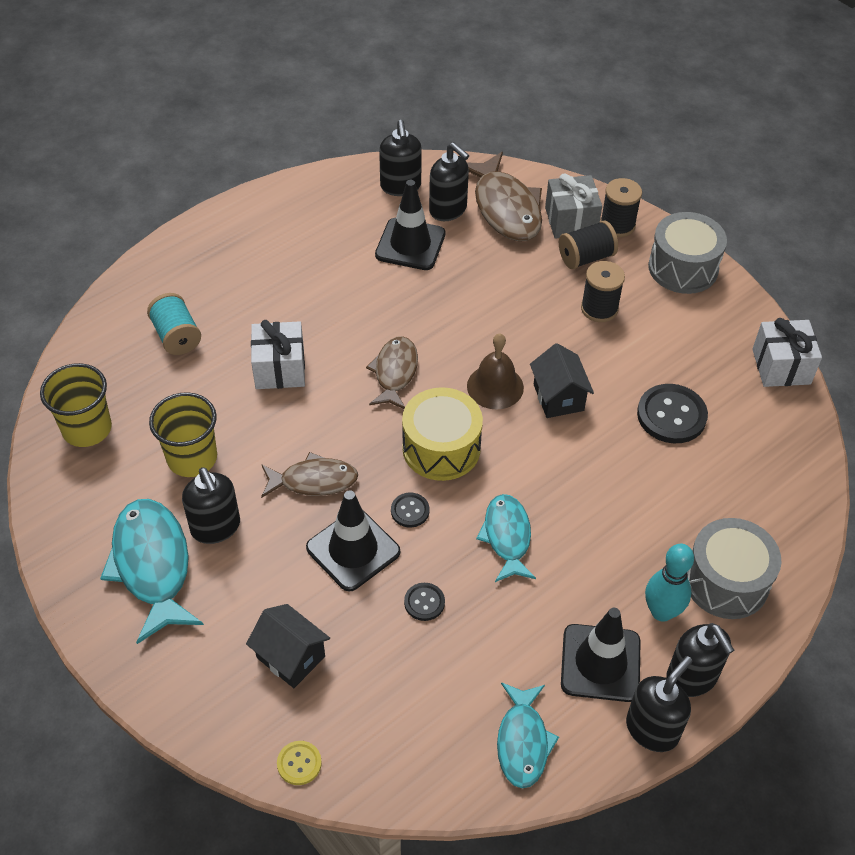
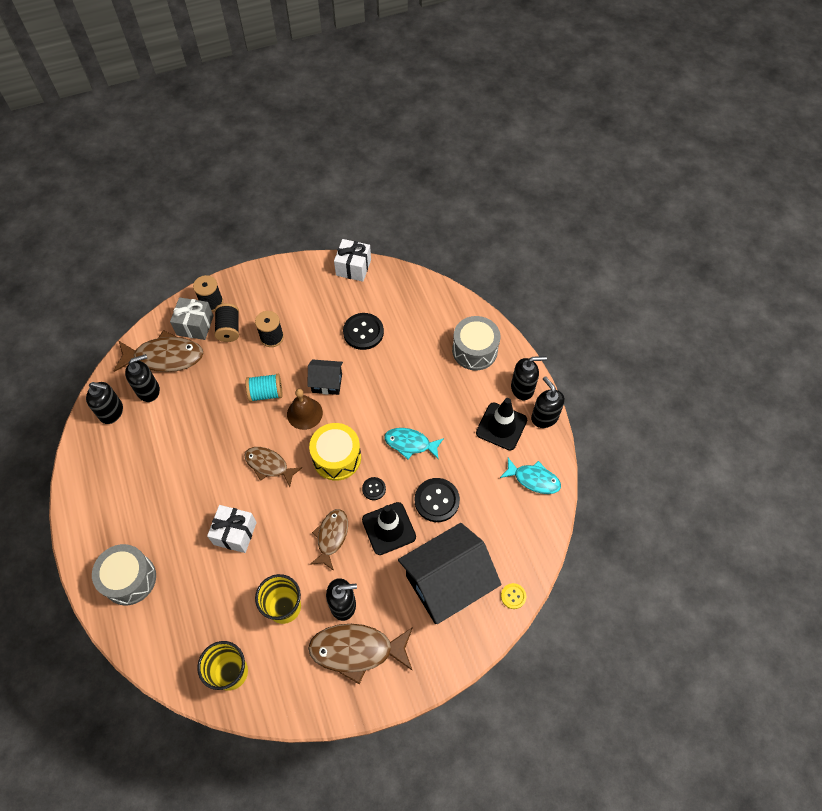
camera: 70 degrees left, 10 degrees up
turquoise fish [100,499,204,644] -> brown fish [308,624,413,684]
turquoise spool [147,293,201,355] -> turquoise spool moved to [246,374,283,402]
black house [246,604,330,688] -> black house [398,523,502,624], size x2.06
black traffic cone [375,180,446,270] -> none
black button [404,583,445,621] -> black button [415,478,460,522], size x1.89
turquoise bowling pin [645,544,694,622] -> none
grey drum [648,212,727,294] -> grey drum moved to [92,544,156,605]

